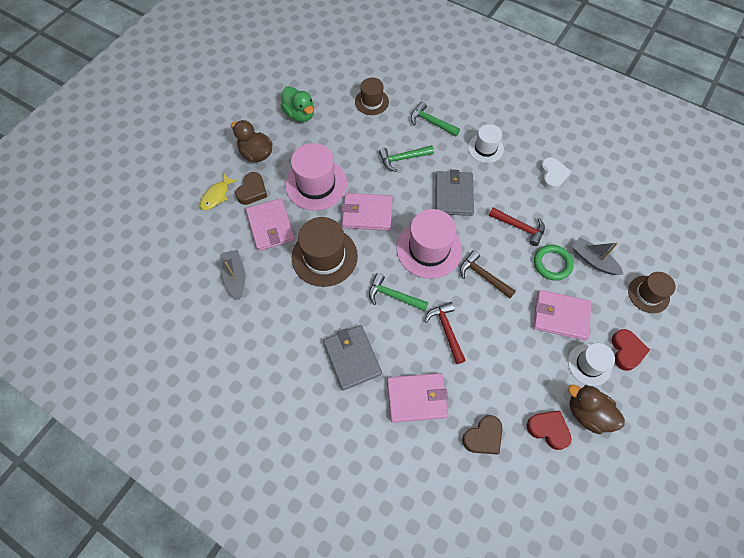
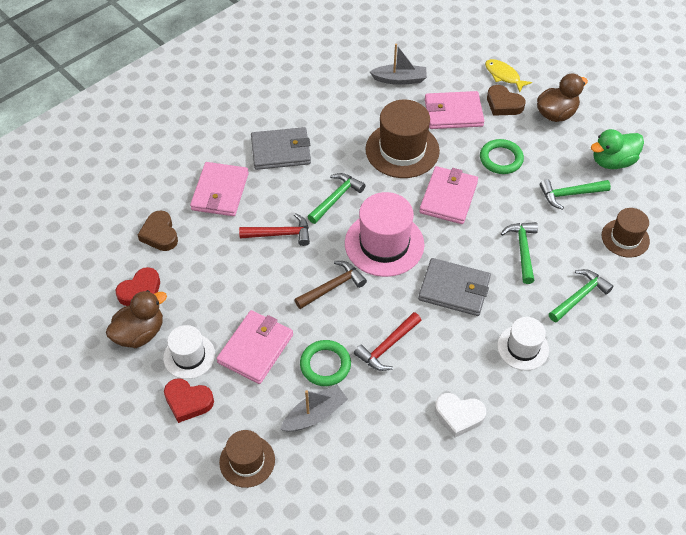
camera: 105 degrees right, 10 degrees down
pink hat [285,143,347,210] -> green ring [480,139,524,174]
none -> green hammer [540,179,611,210]

